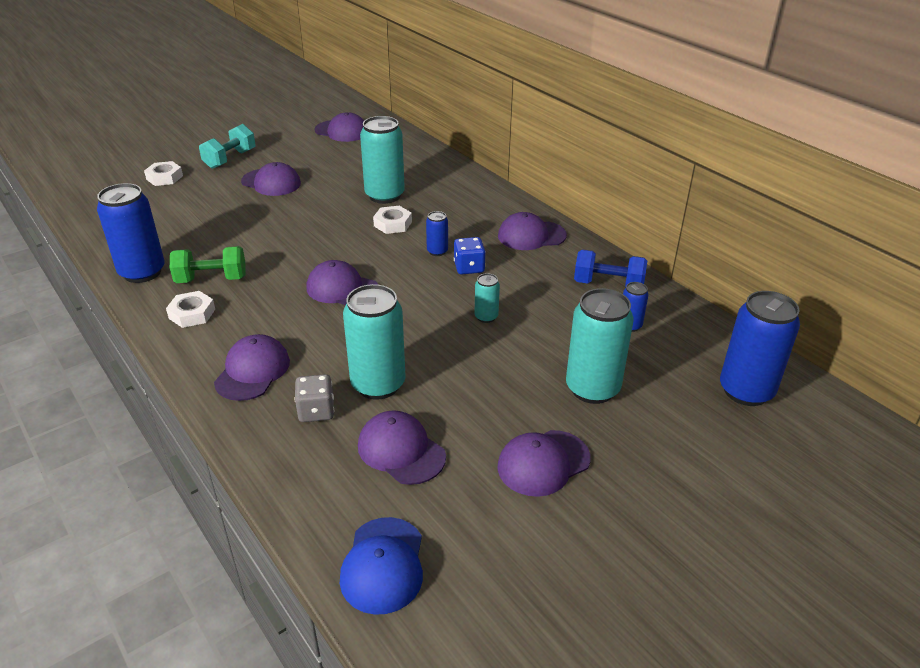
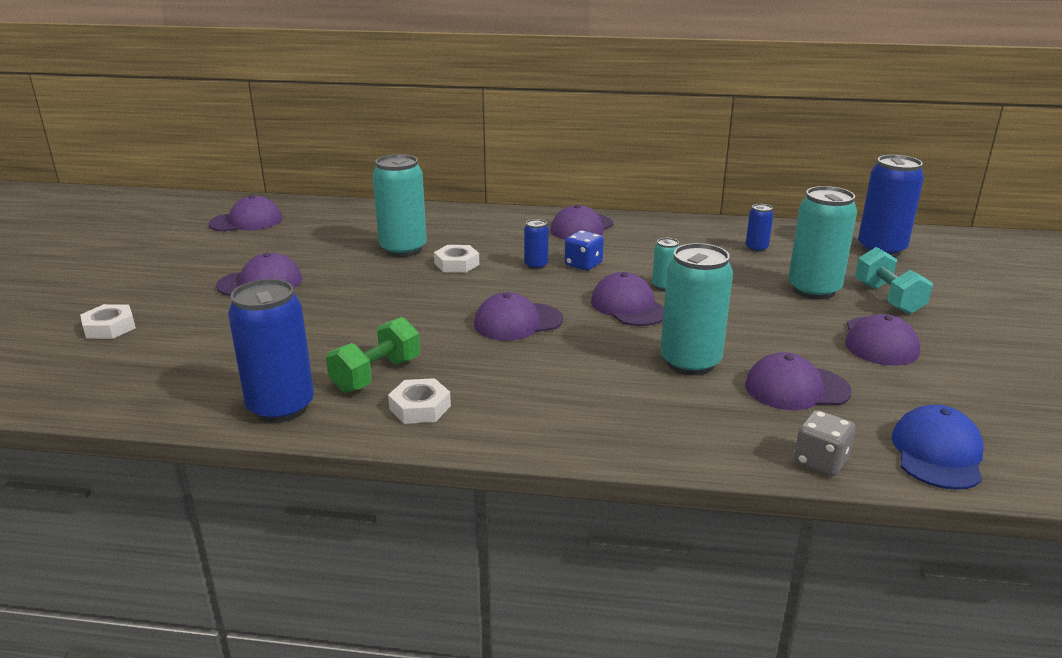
camera: 45 degrees left, 10 degrees down
turquoise dumbbell [199,124,256,169] -> turquoise dumbbell moved to [855,247,933,314]
purple cap [214,334,290,401] -> purple cap moved to [591,272,664,326]
grey dice [295,374,334,422] -> grey dice moved to [794,410,855,476]
blue cap [340,517,423,615] -> blue cap turned 120 degrees counterclockwise [891,405,984,490]
blue dumbbell [574,249,647,286] -> none

